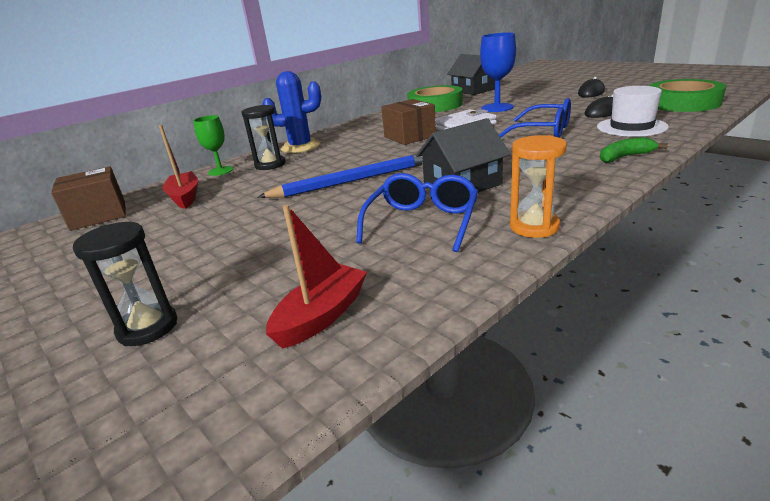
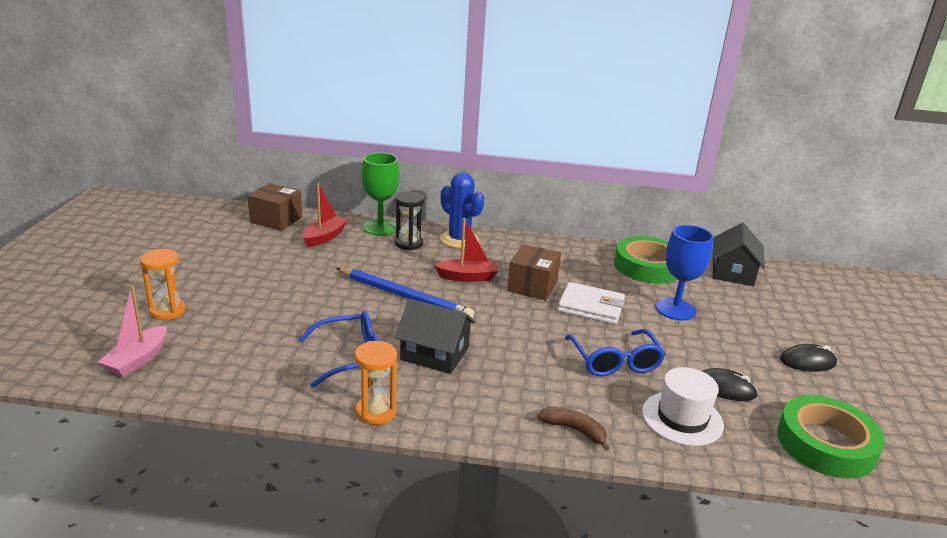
camera: 45 degrees right, 0 degrees up
black hourglass [73,222,177,346] -> orange hourglass [140,249,186,320]
green goblet [193,115,233,176] -> green goblet [362,153,399,236], size x1.57
red boat [266,205,367,348] -> red boat moved to [434,218,498,282]
green banana [600,137,668,163] -> brown banana [537,407,610,451]
none -> pink boat [98,285,167,377]

